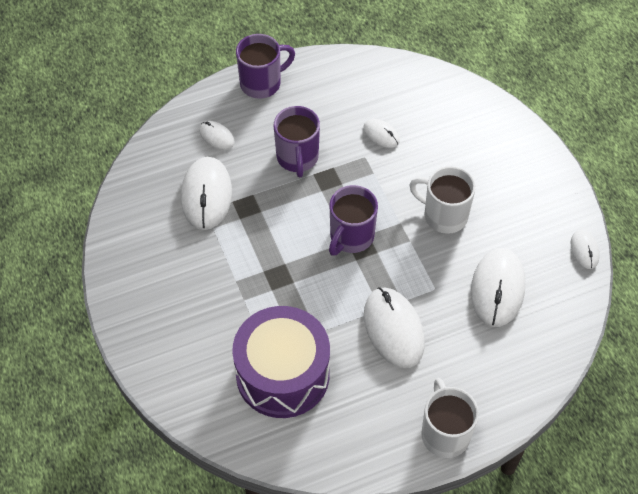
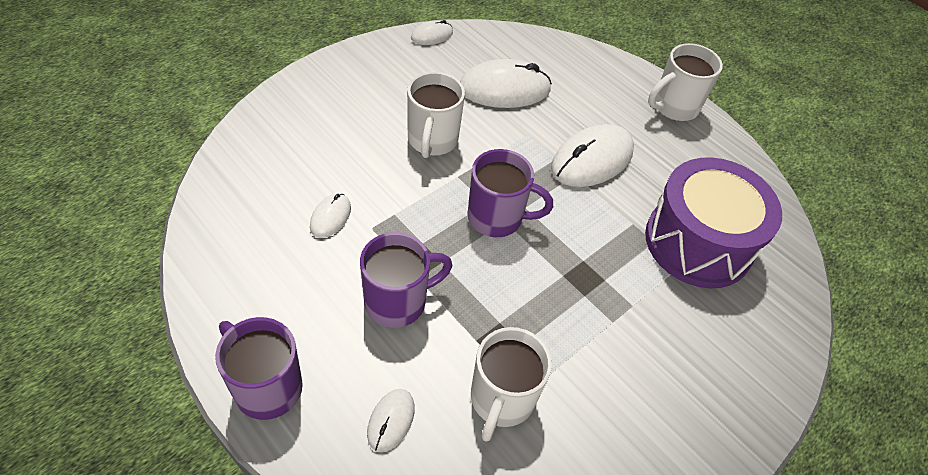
camera: 115 degrees left, 5 degrees down
white mouse [181,157,232,230] -> white mug [471,327,552,442]

